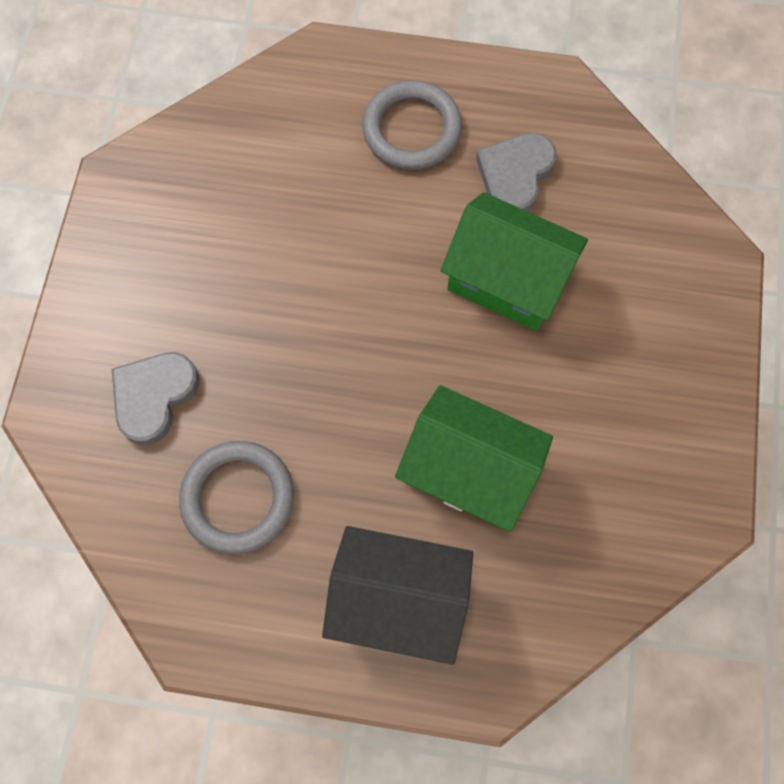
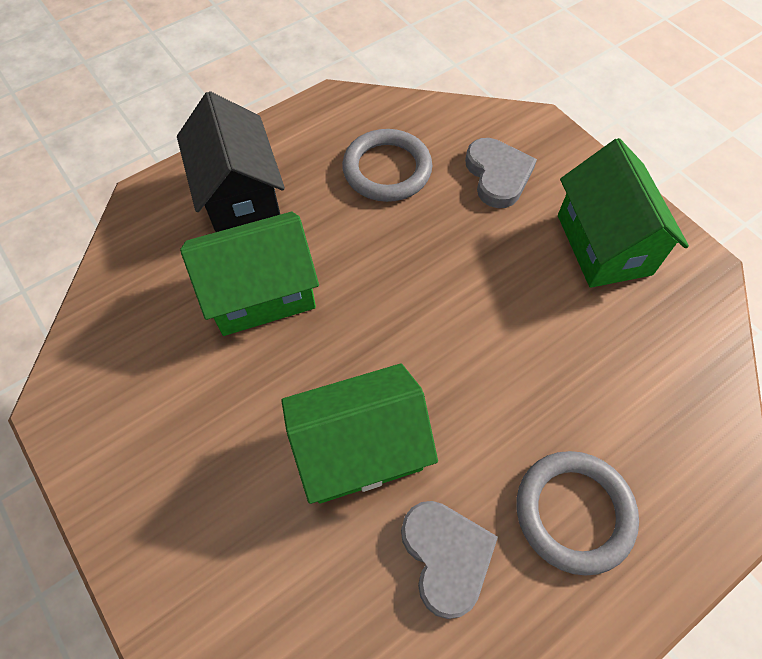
camera: 135 degrees right, 10 degrees down
black house [322,526,473,665] -> black house turned 75 degrees counterclockwise [177,91,285,232]
none -> green house [558,138,689,288]

